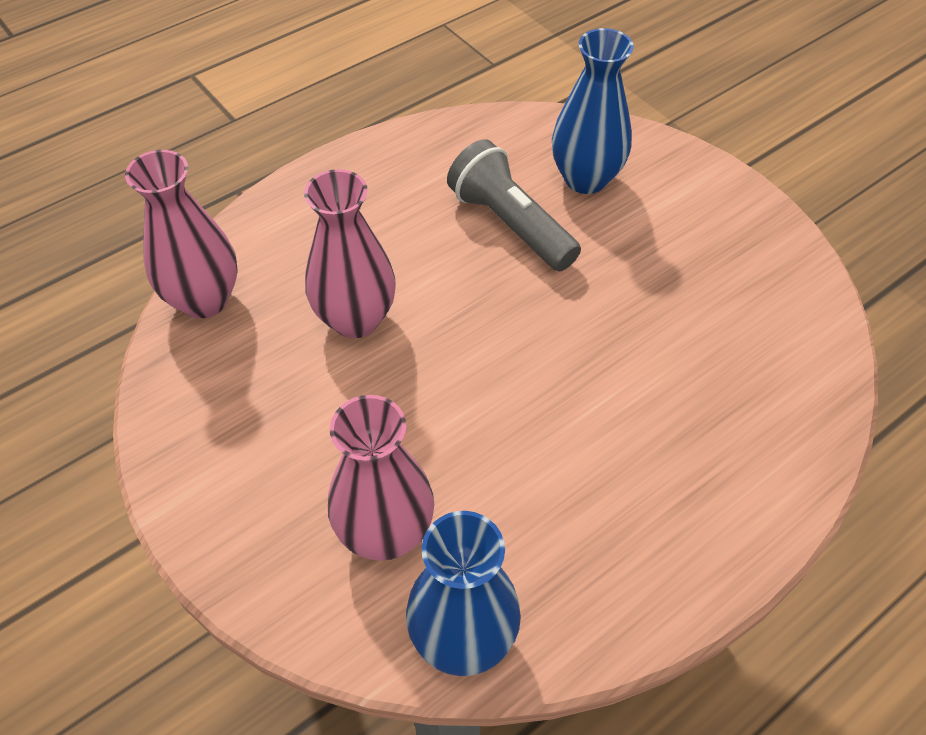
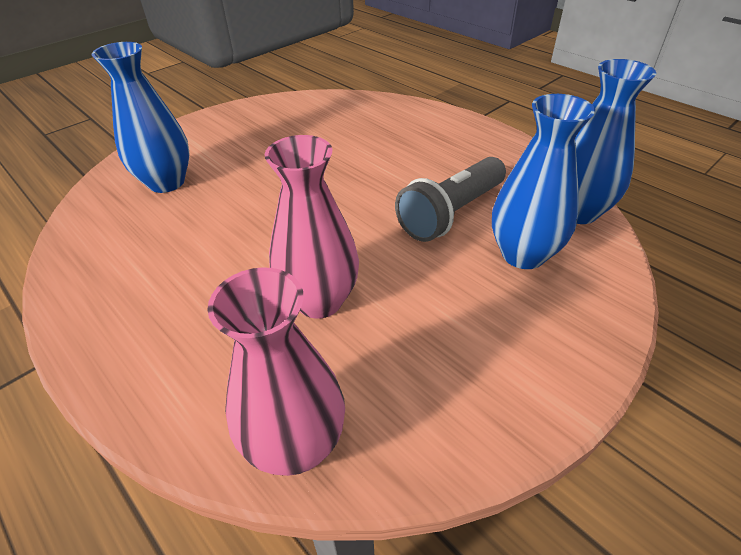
camera: 95 degrees left, 10 degrees down
pink vase [328,395,434,561] -> blue vase [492,94,595,269]
grey flashlight [447,139,581,271] -> grey flashlight moved to [395,157,506,242]

